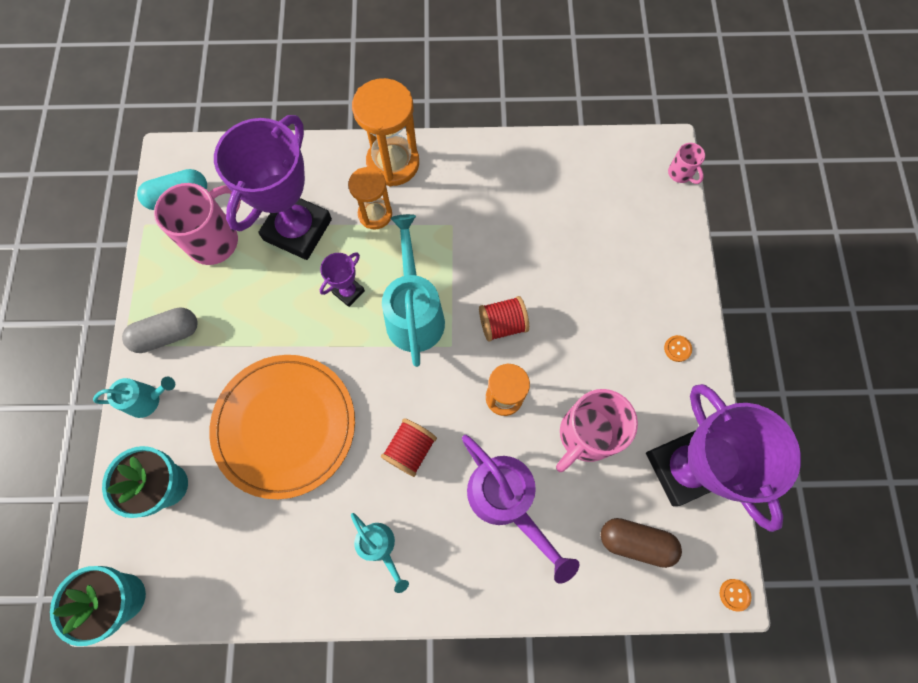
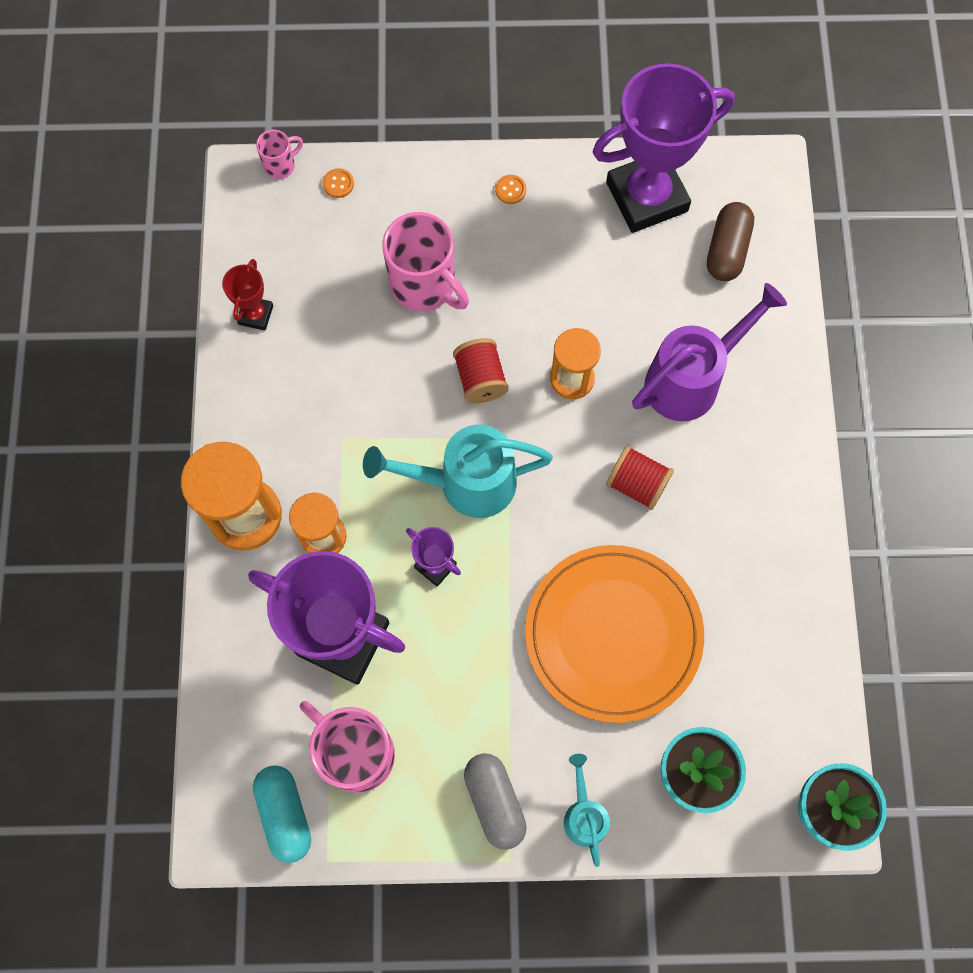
camera: 90 degrees left, 0 degrees up
turquoise watering can [351,513,409,593] -> none
pink mug [556,389,638,472] -> pink mug moved to [382,212,469,312]
orange button [720,579,751,612] -> orange button moved to [323,168,354,198]
none -> red trophy [222,259,273,331]

